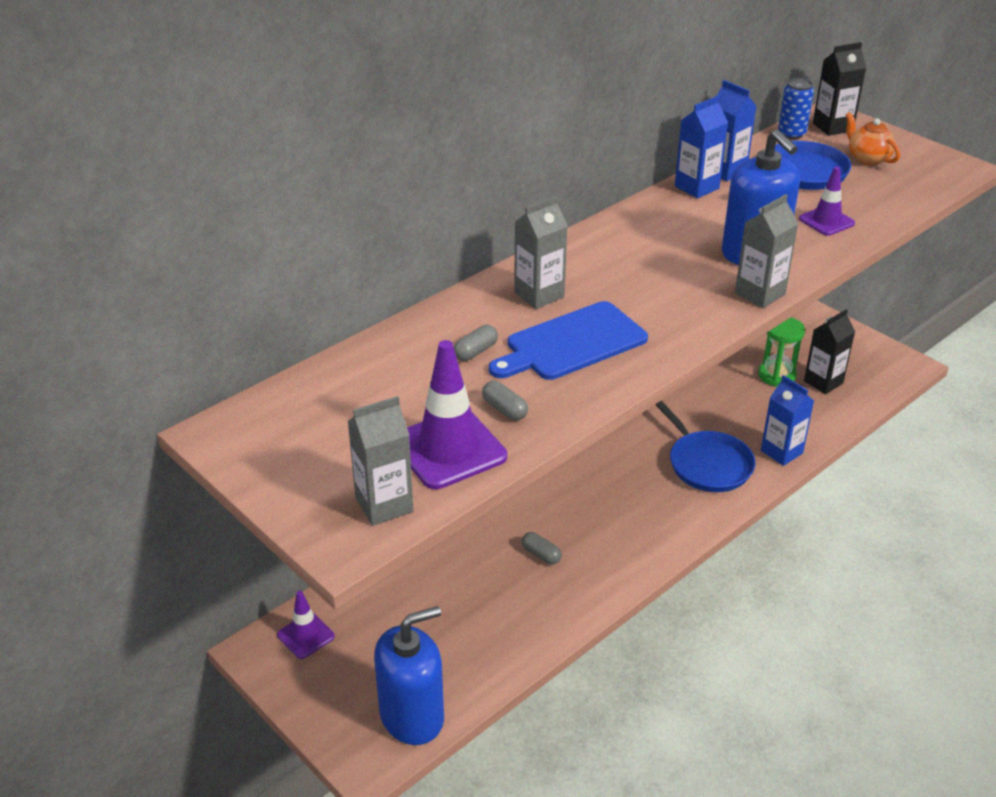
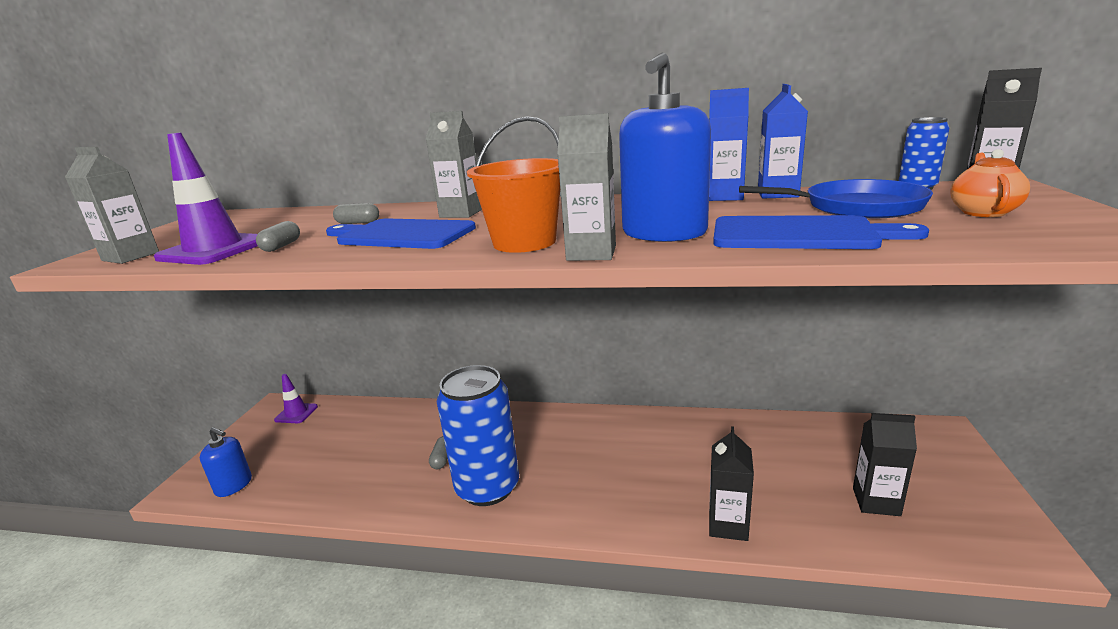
camera: 55 degrees right, 15 degrees down
blue soap dispenser [374,606,444,745] -> blue soap dispenser [200,427,252,497], size x0.60
blue pan [655,401,755,492] -> none
green hourglass [758,317,805,387] -> none
blue carton [761,375,814,466] -> black carton [709,426,754,541]
purple traffic cone [799,167,855,236] -> blue cutting board [713,215,929,249]
none -> blue can [437,365,519,506]
none -> orange bucket [467,116,560,253]

